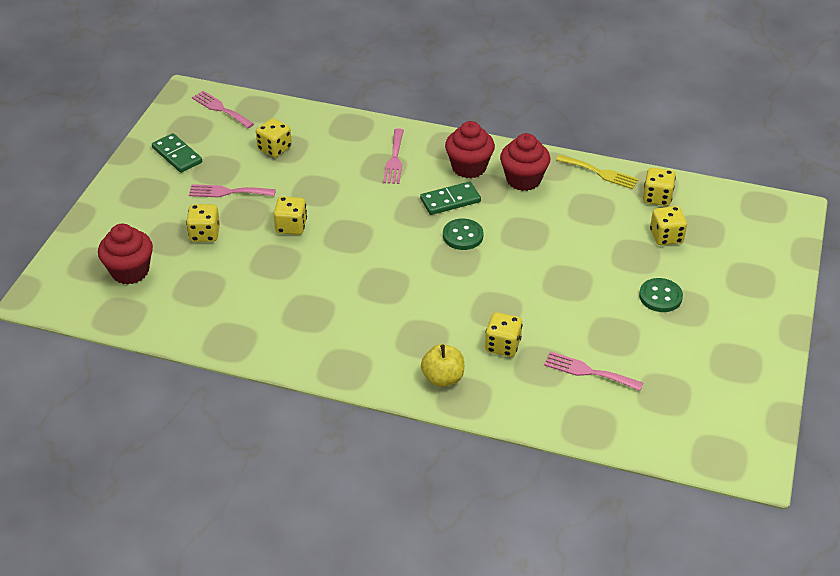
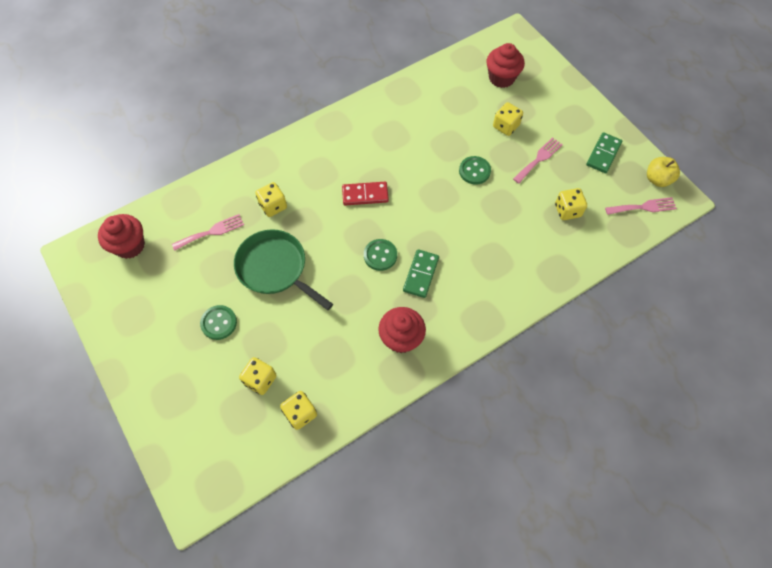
camera: 130 degrees right, 20 degrees up
green domino [152,133,202,173] -> green domino turned 60 degrees counterclockwise [586,132,622,173]
yellow dice [274,196,307,235] -> green button [459,156,491,185]
pink fork [383,128,404,184] -> none
yellow apple [421,344,464,387] -> yellow apple moved to [647,157,680,187]
red cupcake [445,121,495,178] -> red cupcake moved to [98,214,145,259]
yellow fork [556,155,639,189] -> none
none -> green pan [234,229,333,310]
none -> red domino [342,182,389,206]

